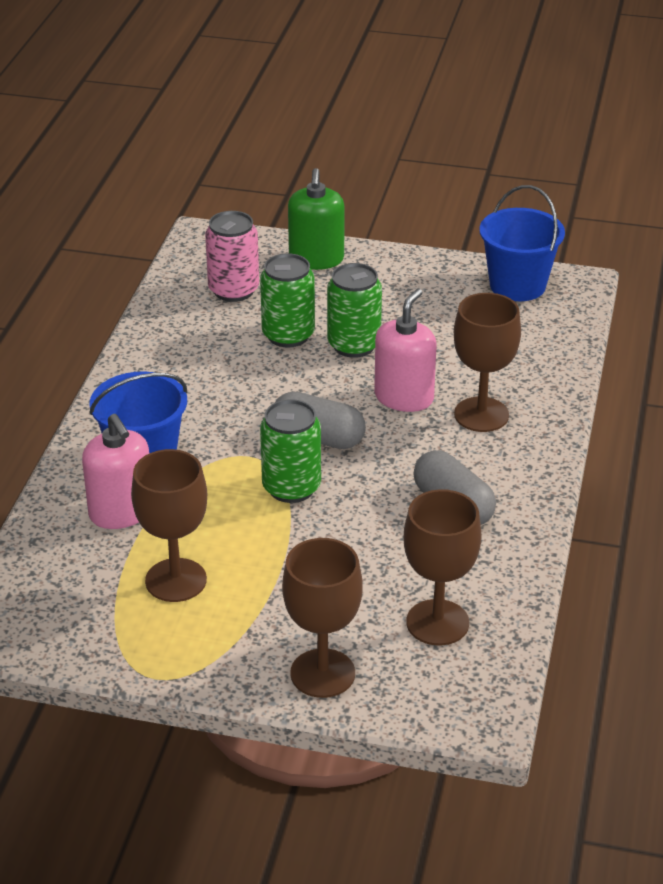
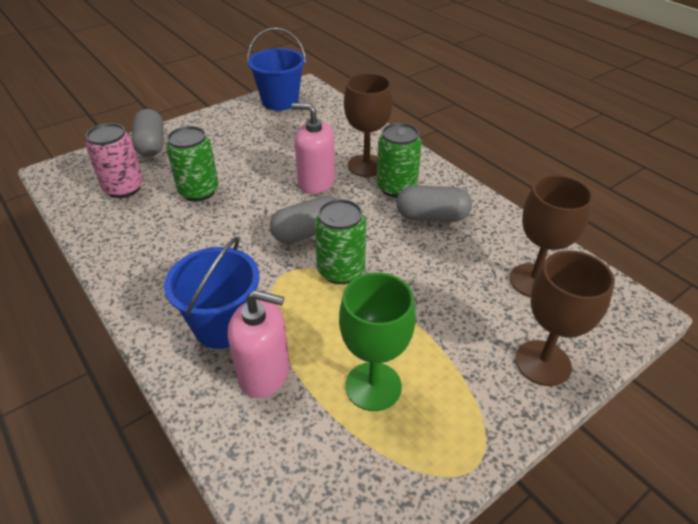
camera: 50 degrees left, 5 degrees up
brown goblet [131,449,207,602] -> green goblet [339,273,416,411]
green soap dispenser [288,168,345,270] -> grey capsule [132,109,164,157]
green can [327,263,382,358] -> green can moved to [377,123,422,198]
pink soap dispenser [374,289,436,412] -> pink soap dispenser turned 45 degrees counterclockwise [291,103,335,194]

